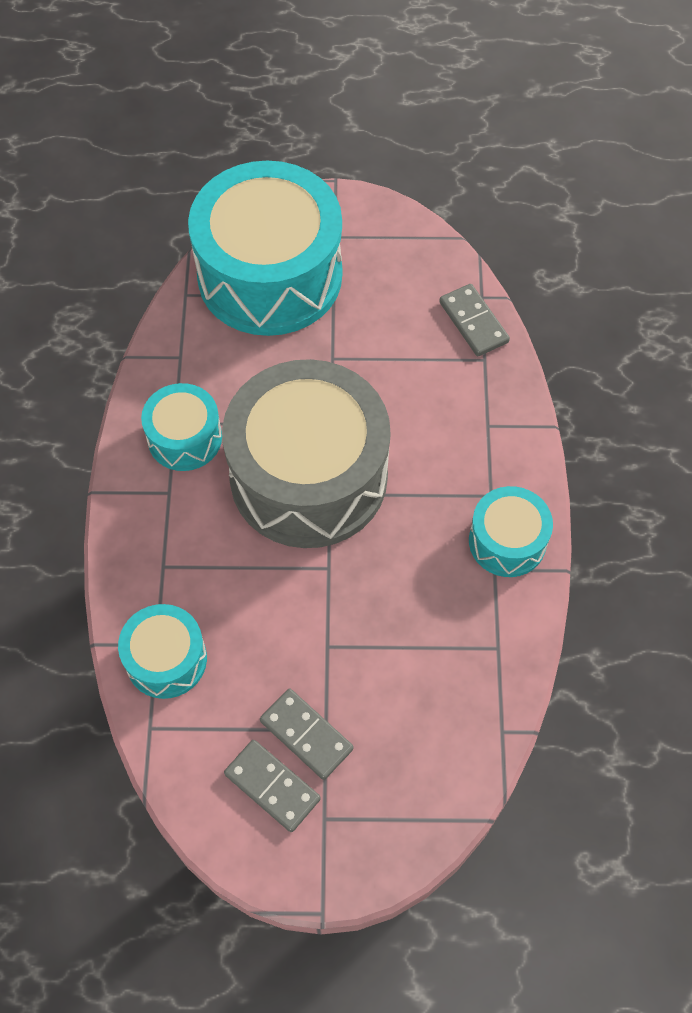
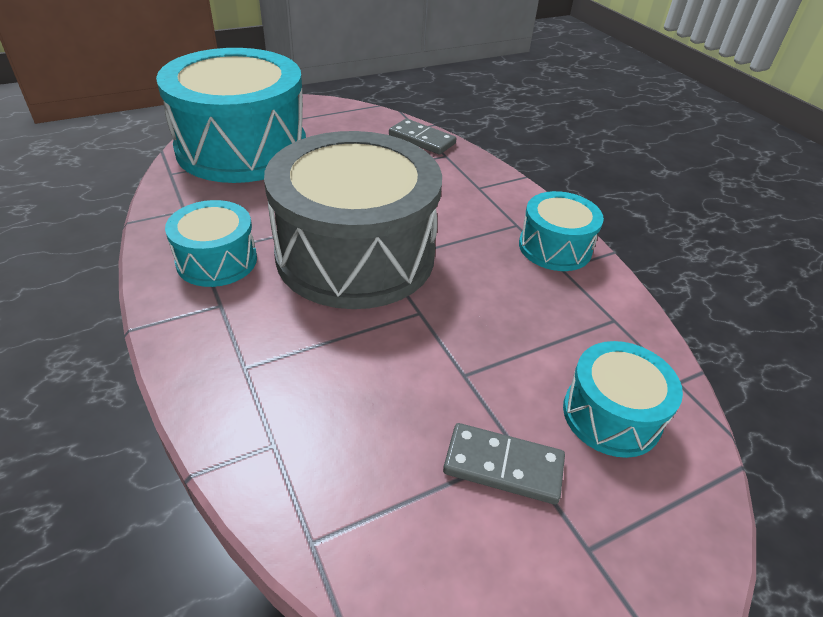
camera: 30 degrees left, 20 degrees down
turquoise drum [118,604,207,699] -> turquoise drum moved to [563,341,683,458]
grey domino [224,740,321,832] -> none

